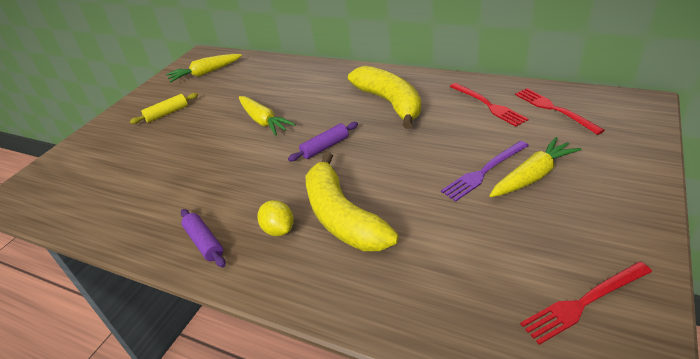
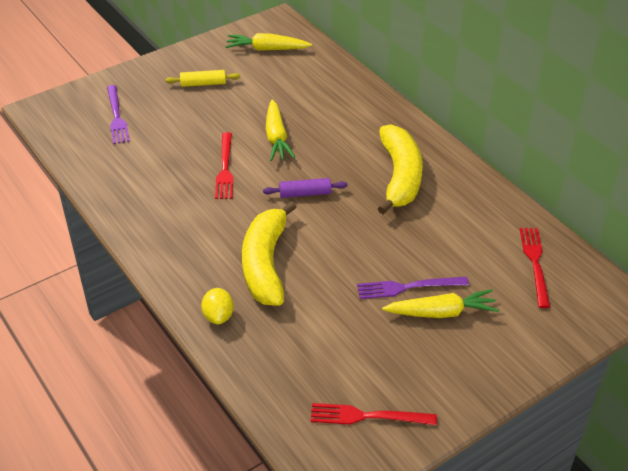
camera: 25 degrees right, 5 degrees up
purple rolling pin [181,209,226,267] -> none
yellow lemon [257,200,294,236] -> yellow lemon moved to [201,288,234,324]
red fork [450,83,528,127] -> red fork moved to [215,132,233,199]
none -> purple fork [107,85,130,144]

